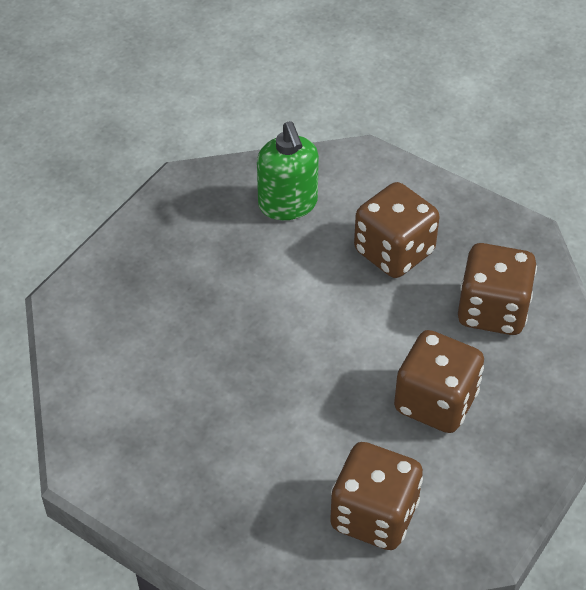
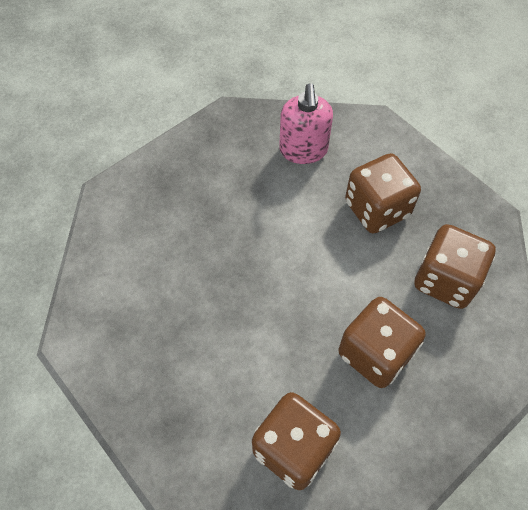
camera: 15 degrees right, 10 degrees up
green soap dispenser [257,121,319,220] -> pink soap dispenser [279,83,333,164]

